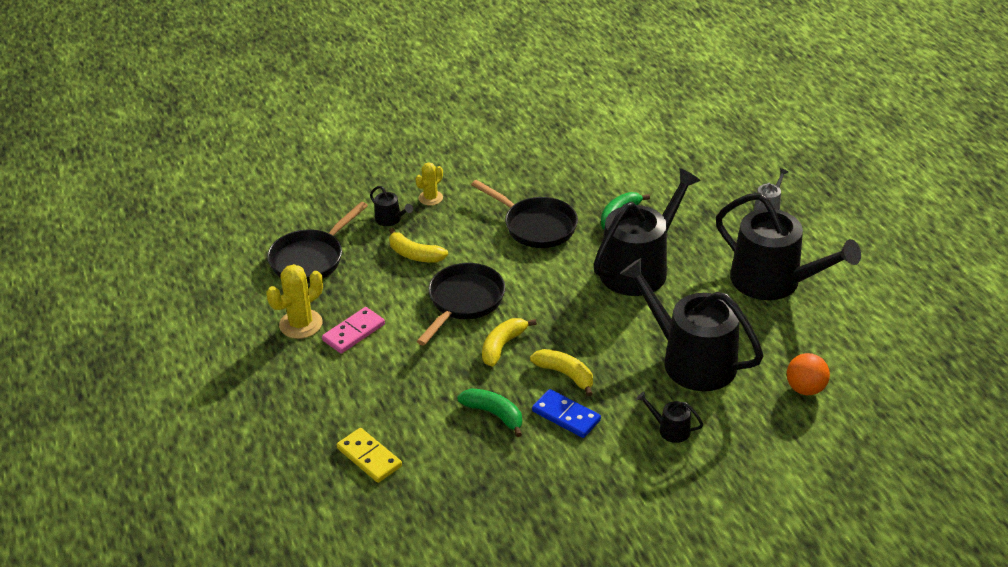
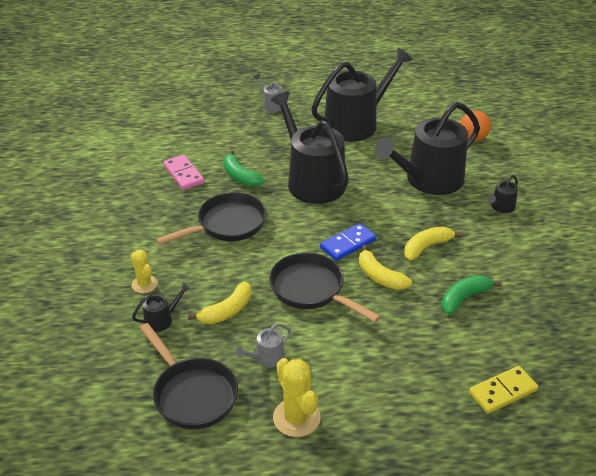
camera: 75 degrees left, 0 degrees up
pink domino [322,307,385,354] -> pink domino moved to [163,155,204,190]
blue domino [532,389,601,438] -> blue domino moved to [320,223,376,261]
none -> grey watering can [235,324,291,368]

